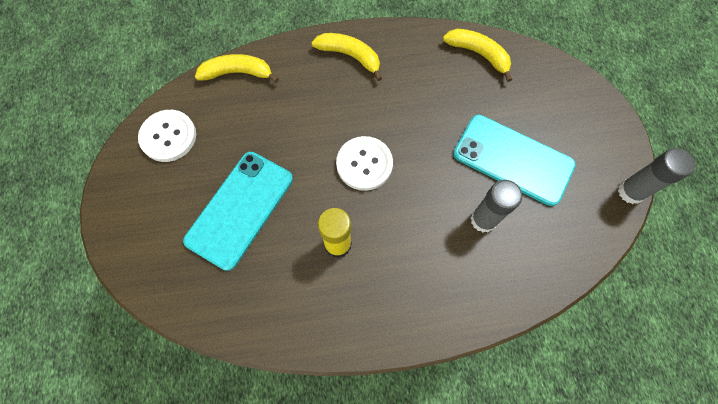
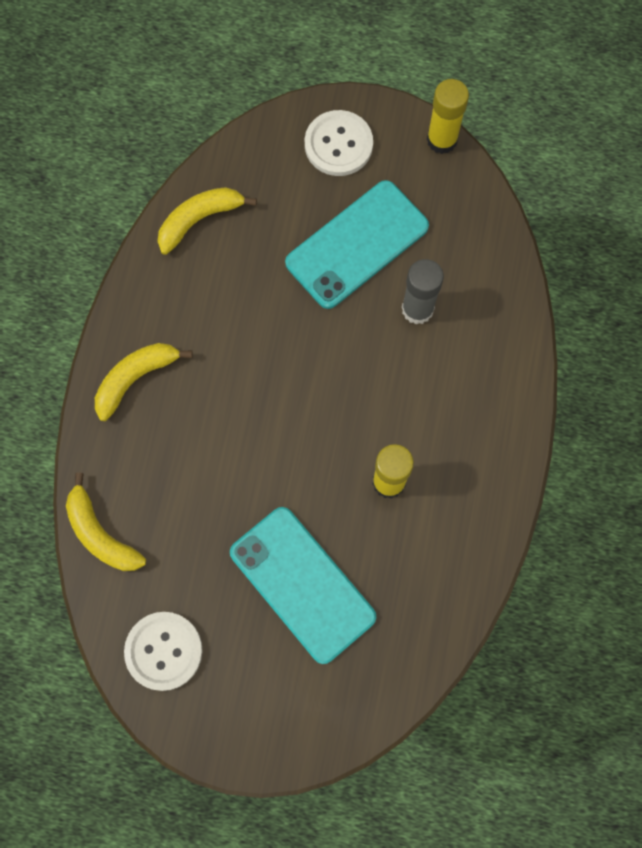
camera: 70 degrees left, 5 degrees up
yellow banana [195,54,279,83] -> yellow banana turned 60 degrees counterclockwise [66,473,146,571]
white button [336,136,393,191] -> white button moved to [305,110,373,176]
grey glue stick [618,148,695,204] -> yellow glue stick [427,79,469,154]

